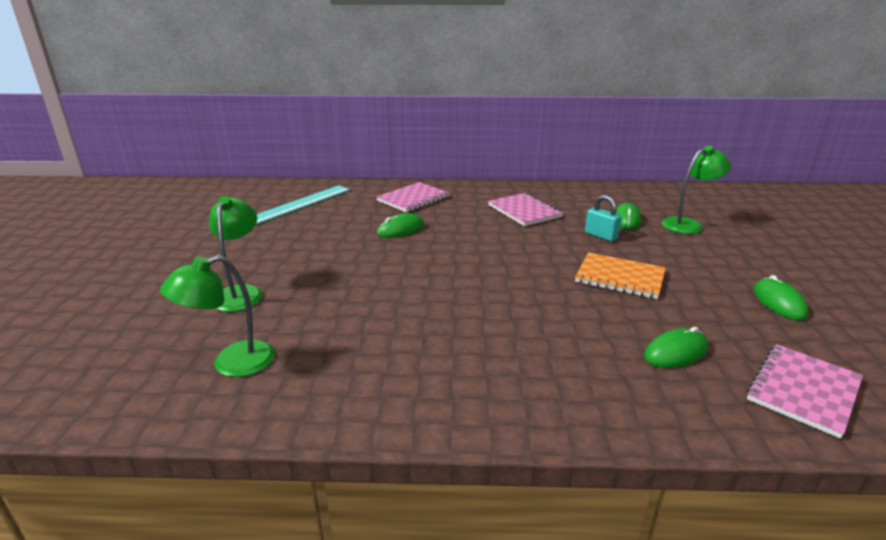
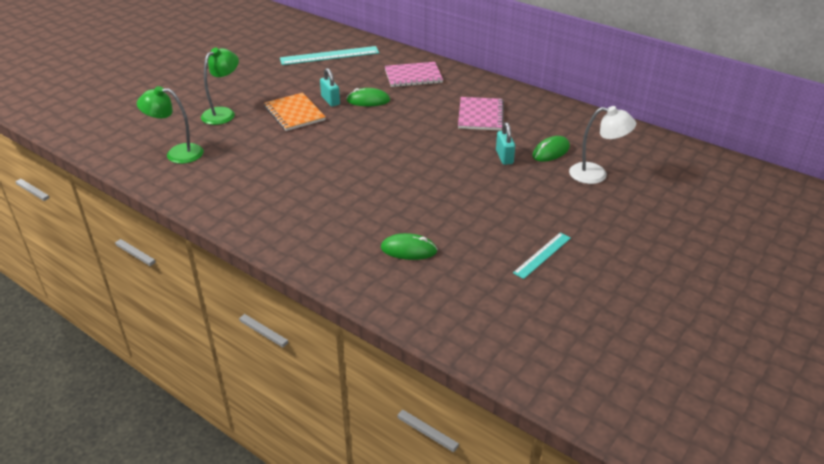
camera: 35 degrees right, 10 degrees up
orange notebook [575,252,666,299] -> orange notebook moved to [264,93,326,131]
green lamp [661,146,731,234] -> white lamp [569,106,636,184]
pink notebook [746,344,863,439] -> none
green mouse [754,275,809,321] -> turquoise ruler [513,232,571,279]
none -> turquoise padlock [320,68,340,107]

